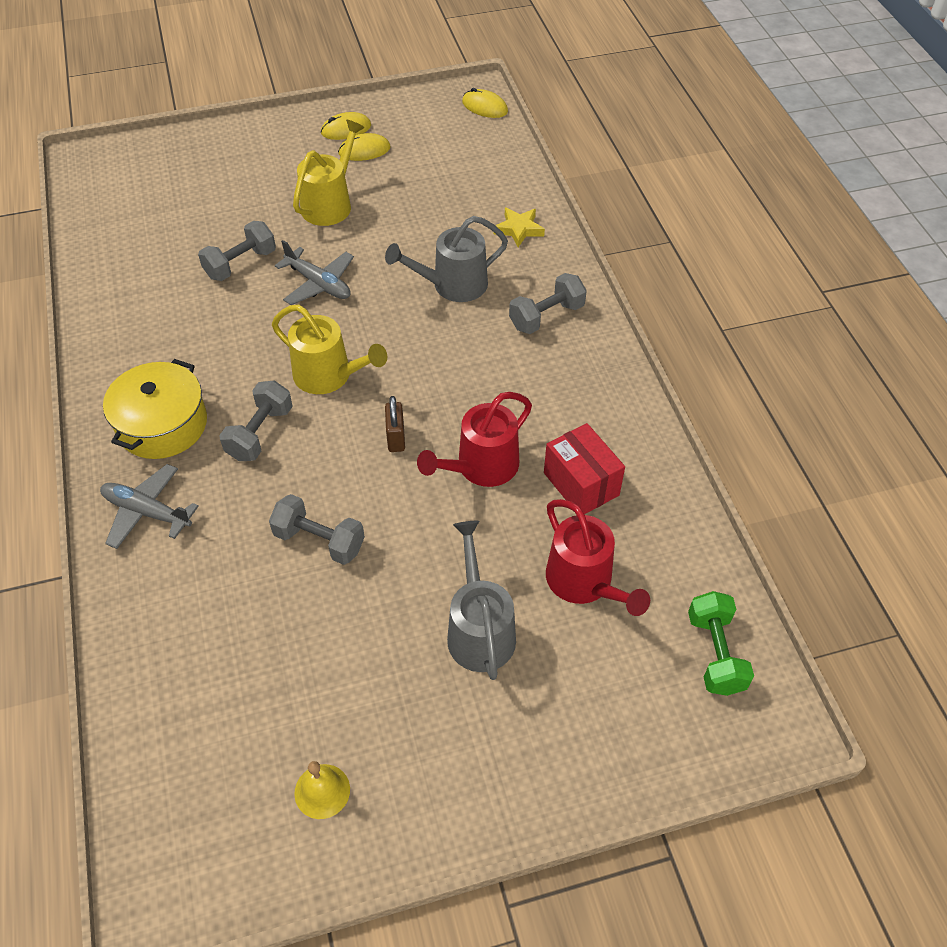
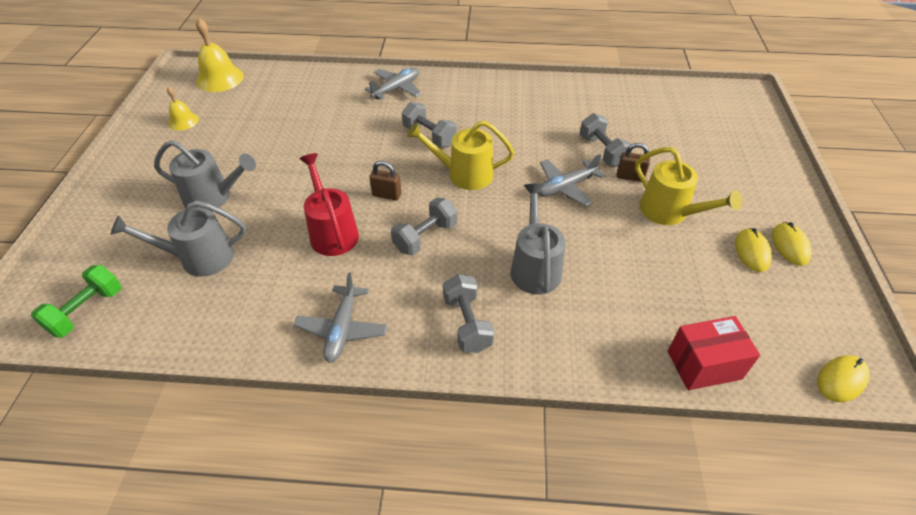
camera: 110 degrees right, 5 degrees down
yellow pot [103,359,207,459] -> none
grey dumbbell [269,494,365,565] -> grey dumbbell moved to [391,198,457,255]
yellow watering can [272,305,387,394] -> yellow watering can turned 45 degrees clockwise [407,121,514,190]
yellow star [494,207,545,247] -> none
red box [544,423,625,514] -> red box moved to [668,316,760,390]
red watering can [546,499,650,616] -> grey watering can [111,200,246,277]
green dumbbell [688,591,754,696] -> green dumbbell turned 75 degrees counterclockwise [31,265,122,338]
none -> yellow bell [196,18,244,92]
none -> grey plane [294,272,387,363]
none -> brown padlock [617,143,650,182]

